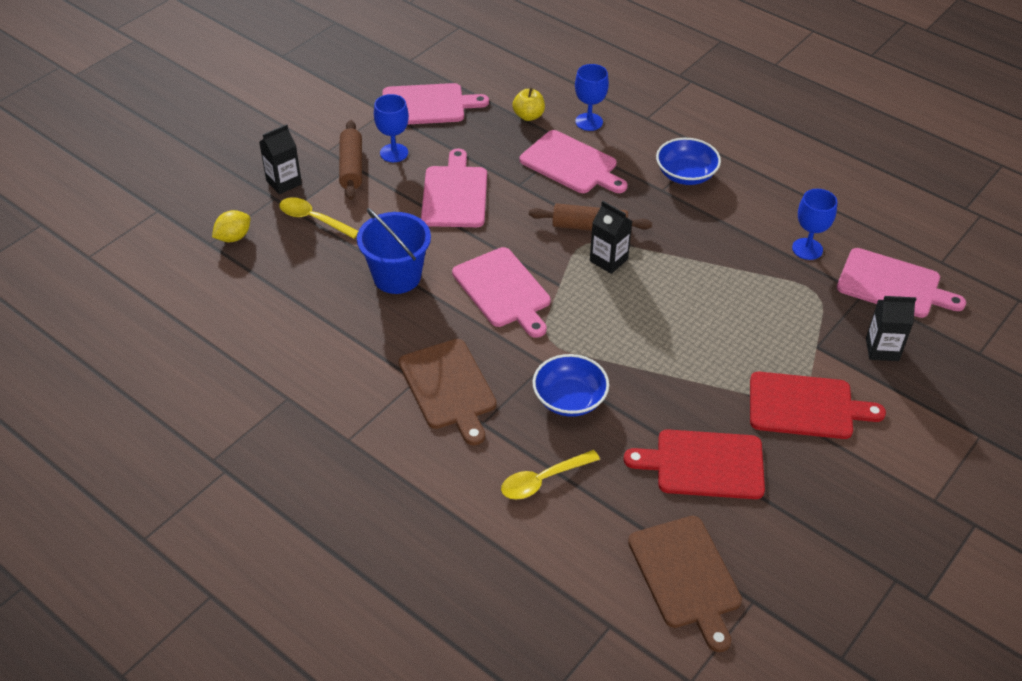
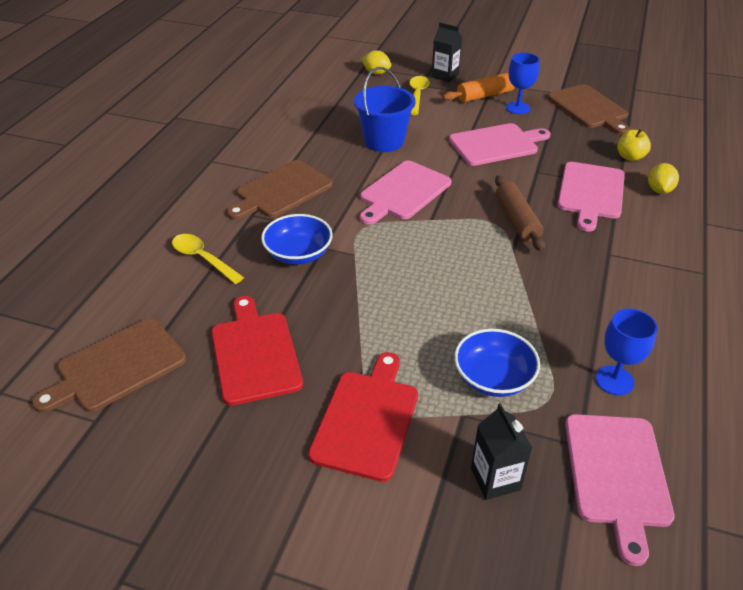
camera: 70 degrees right, 5 degrees down
brown rolling pin [339,120,362,200] -> orange rolling pin [443,73,515,102]
pink cutting board [382,83,489,125] -> brown cutting board [547,84,630,135]
blue goblet [575,64,609,131] -> yellow lemon [648,163,679,194]
black carton [590,201,632,274] -> none
blue bowl [656,138,721,185] -> blue bowl moved to [454,329,540,397]
red cutting board [750,372,886,439] -> red cutting board turned 150 degrees counterclockwise [308,352,418,482]

